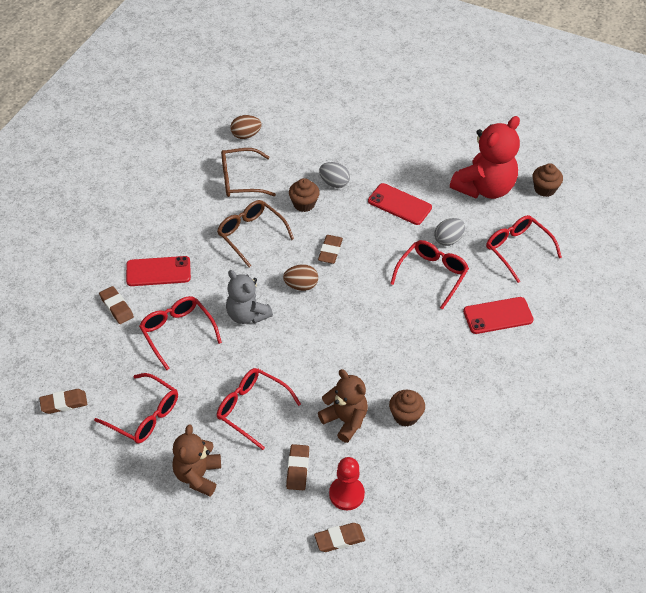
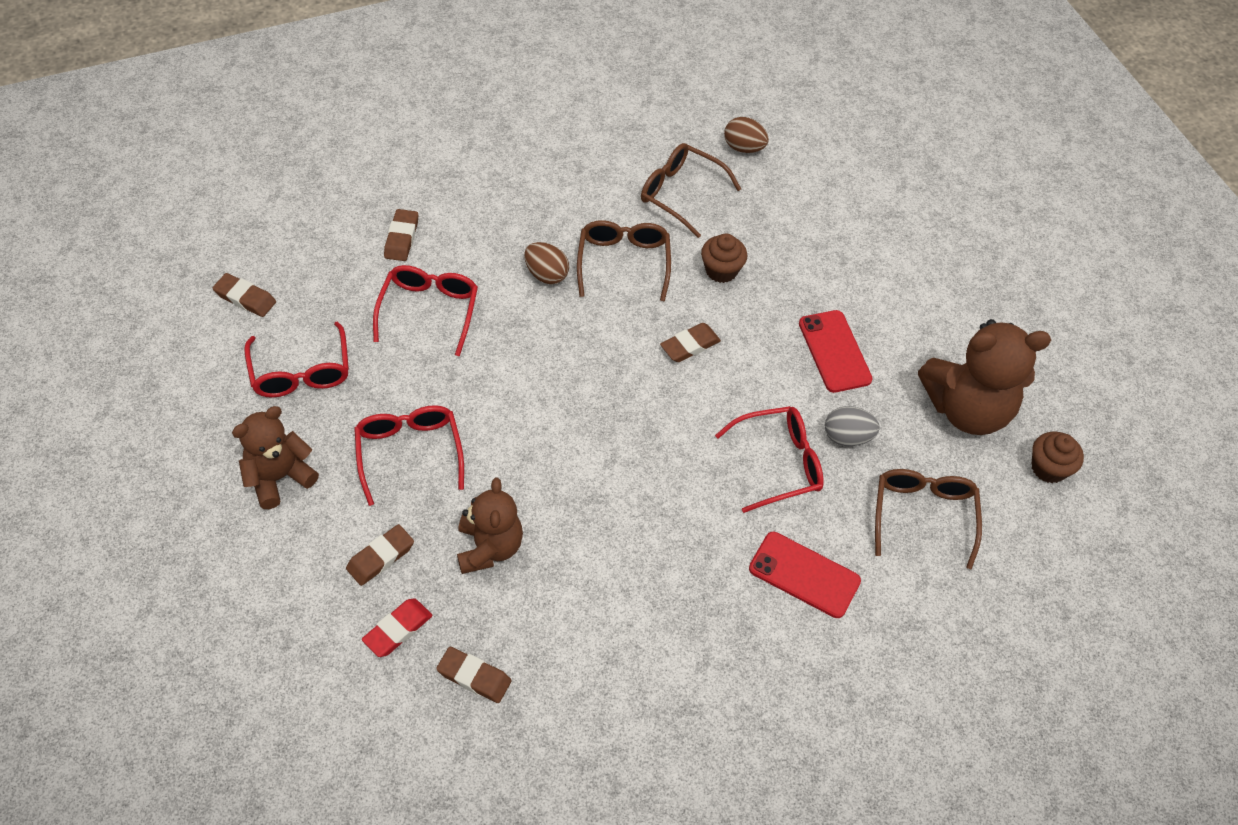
camera: 40 degrees right, 5 degrees up
red phone [126,256,191,286] -> none
grey teddy bear [226,270,273,324] -> none
brown egg [283,264,318,291] -> brown egg moved to [524,242,569,284]
brown eraser [314,523,365,552] -> brown eraser moved to [436,647,512,703]
grey egg [319,162,350,188] -> none
red pawn [329,457,365,510] -> red eraser [362,598,432,657]
brown cupcake [389,390,425,427] -> none
red teddy bear [450,116,520,199] -> brown teddy bear [918,319,1051,435]
red glasses [486,215,562,283] -> brown glasses [875,469,982,569]

